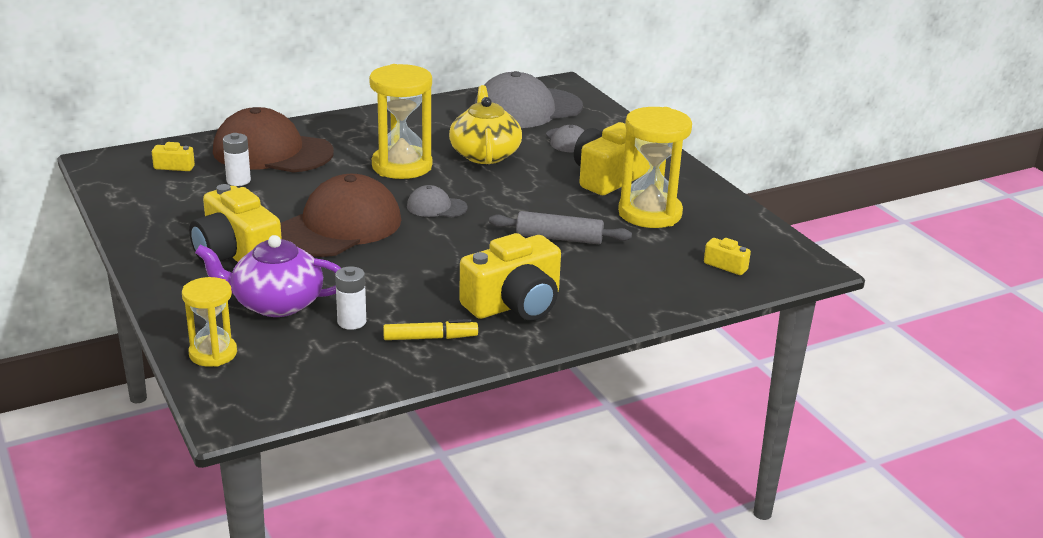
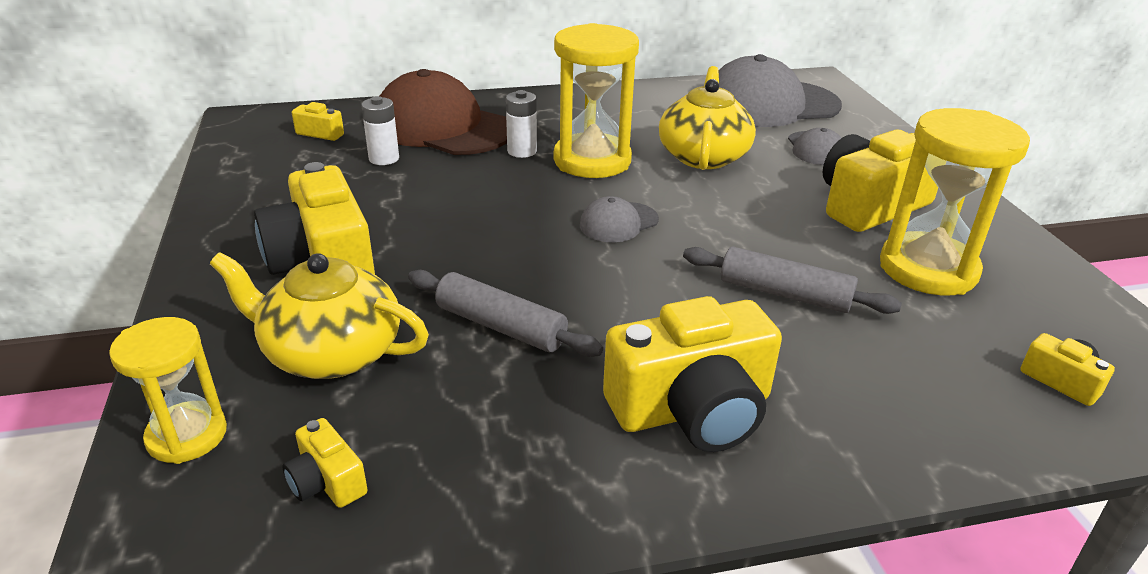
camera: 15 degrees right, 5 degrees up
purple teapot [195,235,341,317] -> yellow teapot [210,252,429,379]
brown cap [281,174,401,257] -> none
white battery [335,266,366,330] -> white battery moved to [506,90,537,158]
yellow marker [383,319,478,340] -> none
grey cap [407,185,468,217] -> grey cap turned 60 degrees counterclockwise [580,196,659,242]
none -> yellow camera [283,418,368,508]
none -> grey rolling pin [408,270,603,357]

